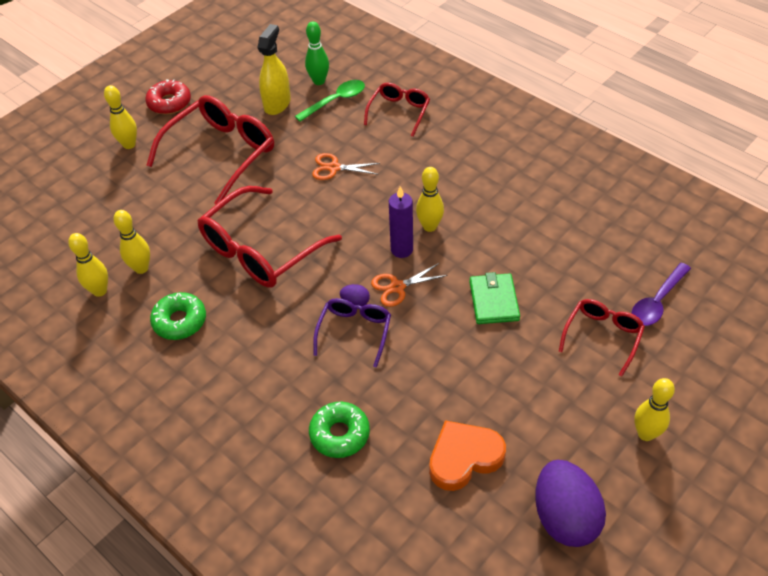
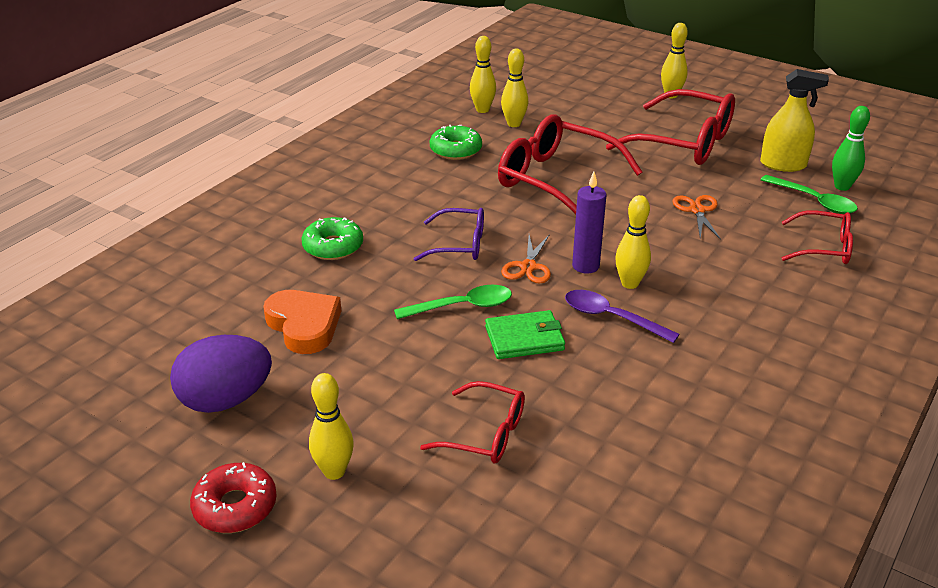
camera: 80 degrees right, 15 degrees down
red donut [145,79,191,115] -> red donut moved to [190,462,277,533]
purple egg [340,284,370,306] -> none
orange scissors [371,263,448,307] -> orange scissors turned 135 degrees counterclockwise [501,234,551,283]
purple spoon [631,263,691,326] -> purple spoon moved to [565,290,680,343]
none -> green spoon [394,285,512,319]

